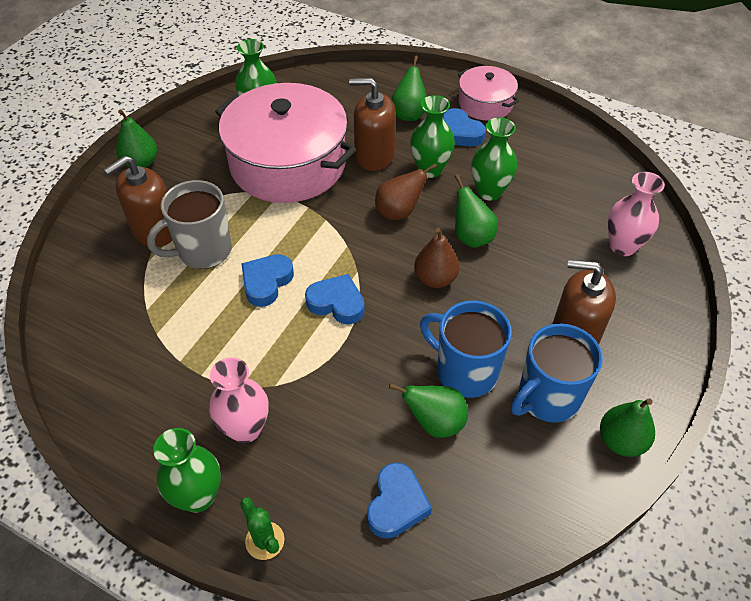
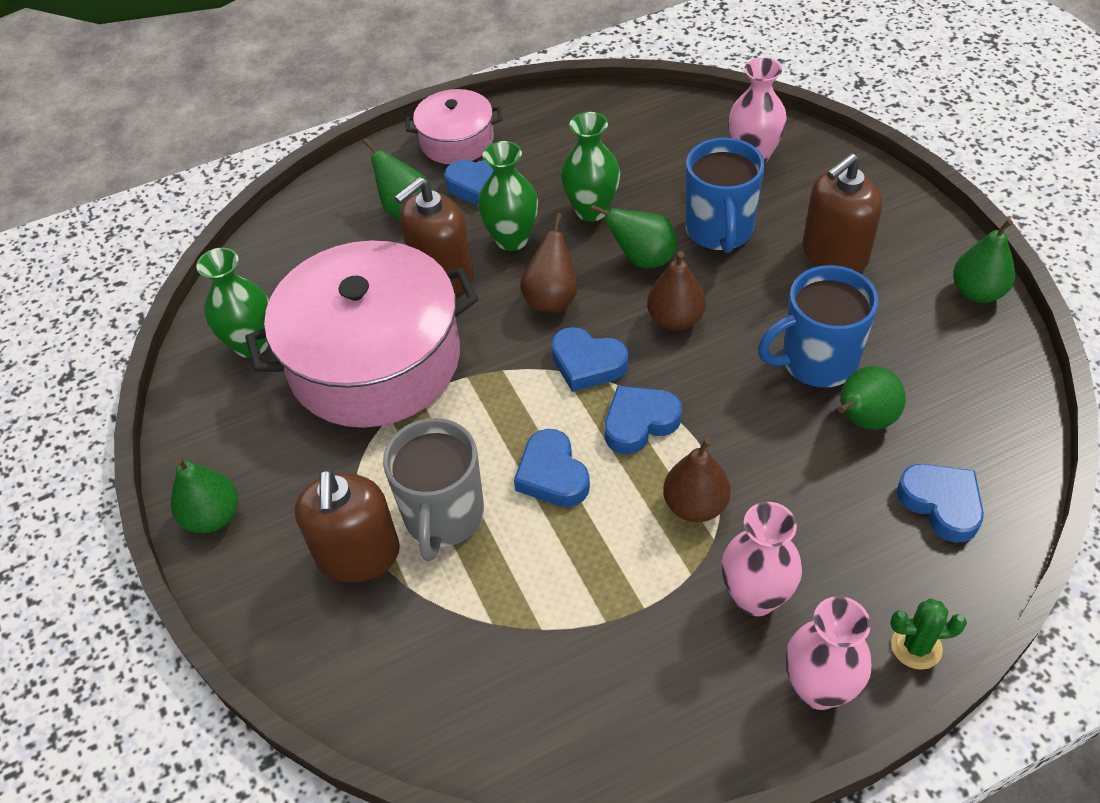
camera: 50 degrees left, 0 degrees up
green vase [153,428,221,513] -> pink vase [786,596,872,710]
blue mug [511,323,603,423] -> blue mug moved to [686,138,765,253]
none -> blue heart [551,327,628,392]
none -> brown pear [663,438,730,522]

